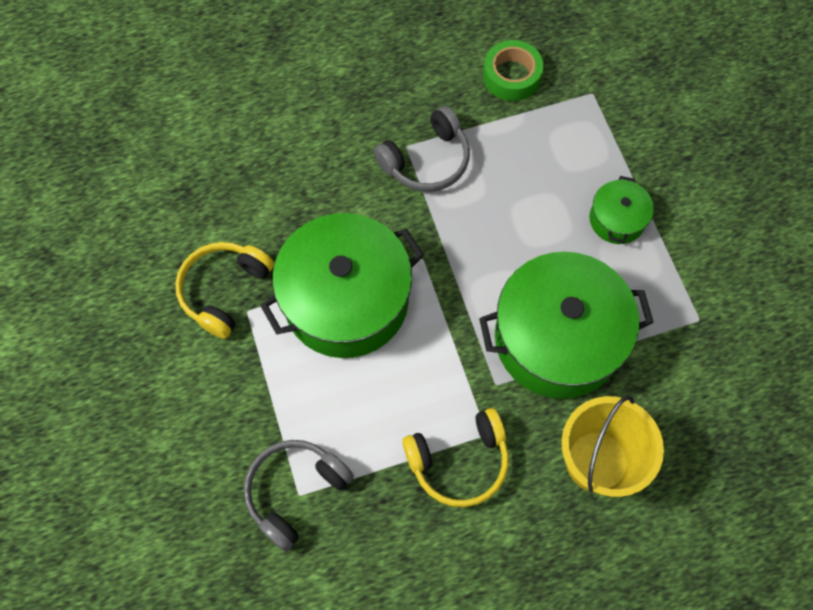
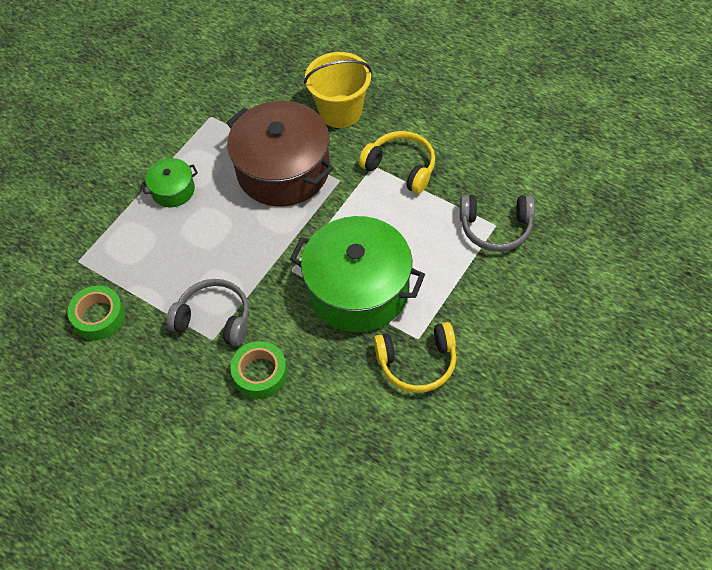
camera: 125 degrees left, 10 degrees down
green pot [479,252,654,399] -> brown pot [227,101,334,207]
none -> green tape [230,341,288,399]

